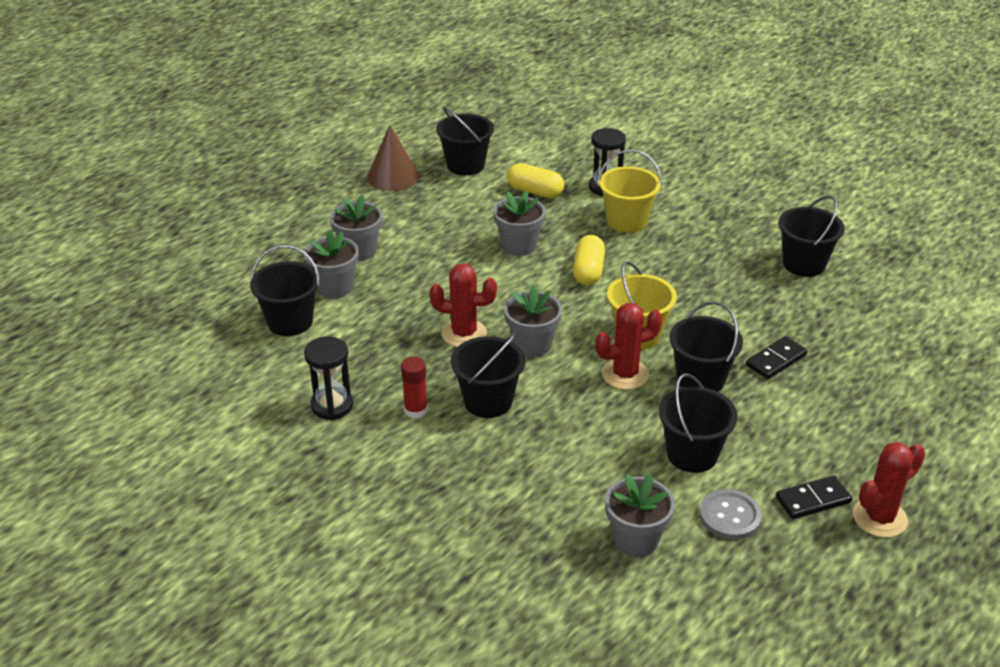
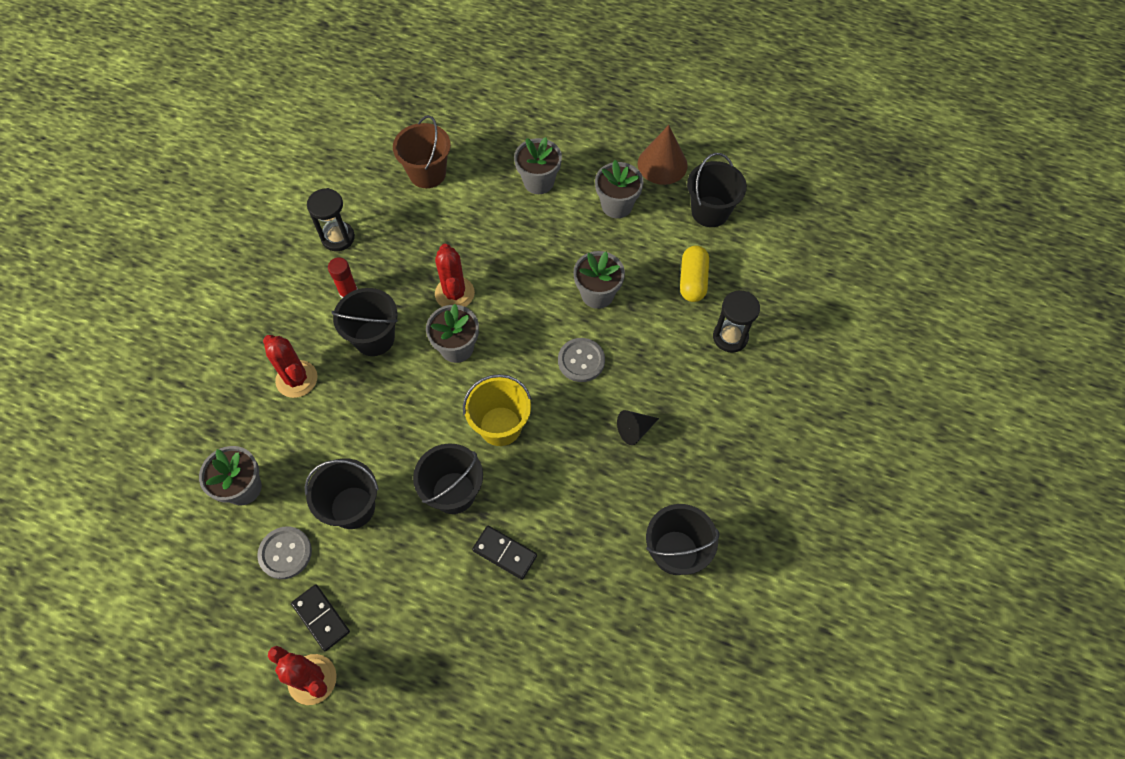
camera: 70 degrees right, 25 degrees up
black bucket [250,245,320,336] -> brown bucket [393,115,451,188]
grey flower pot [304,230,359,299] -> grey flower pot moved to [595,160,644,218]
yellow capsule [573,235,605,285] -> grey button [558,338,605,382]
red cactus [595,303,663,390] -> red cactus moved to [263,335,318,398]
yellow bucket [598,150,662,233] -> none
none -> black cone [617,410,659,445]

